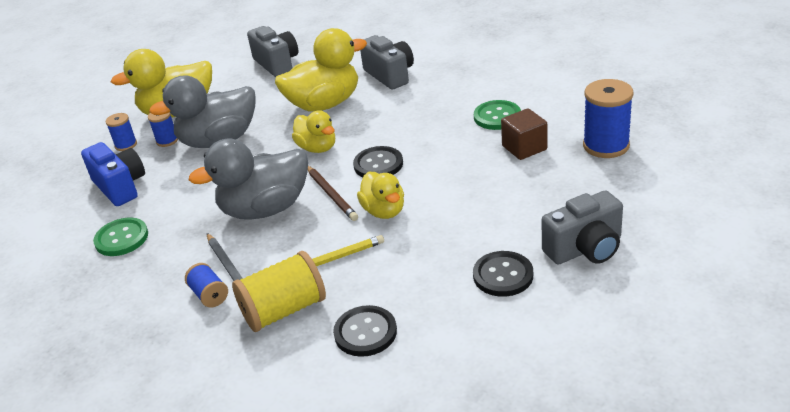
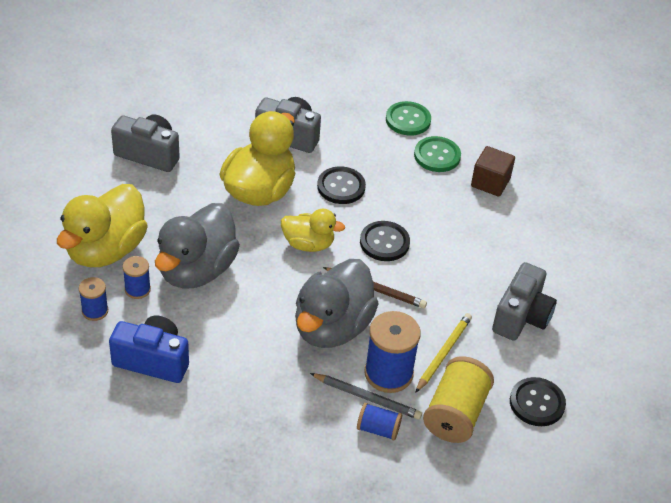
camera: 45 degrees left, 10 degrees up
green button [93,217,148,256] -> green button moved to [386,101,431,136]
yellow duck [357,172,404,219] -> none
black button [473,251,533,297] -> black button moved to [317,166,366,204]
grey camera [542,191,623,264] -> grey camera moved to [492,262,557,341]
blue spool [583,79,633,158] -> blue spool moved to [364,311,421,393]

